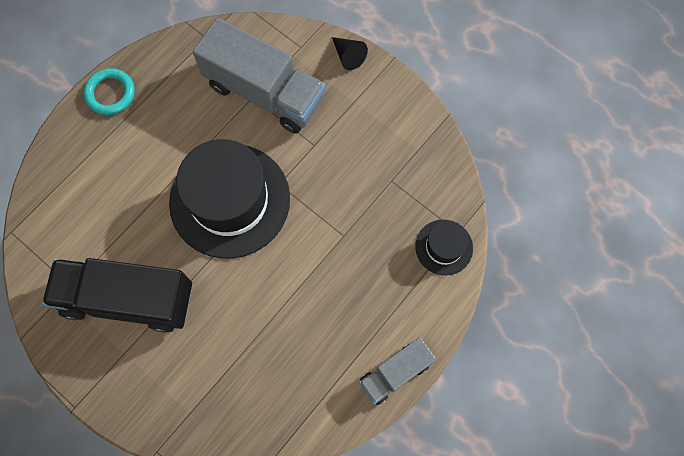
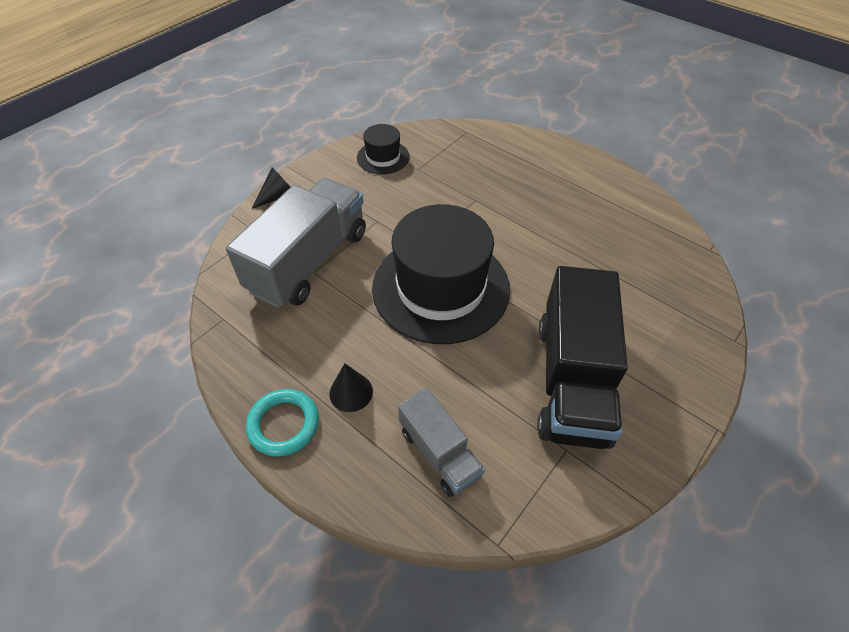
camera: 90 degrees left, 20 degrees down
grey truck [359,337,436,405] -> grey truck moved to [398,387,485,497]
black hat [415,220,473,275] -> black hat moved to [357,124,410,174]
none -> black cone [329,363,373,412]

